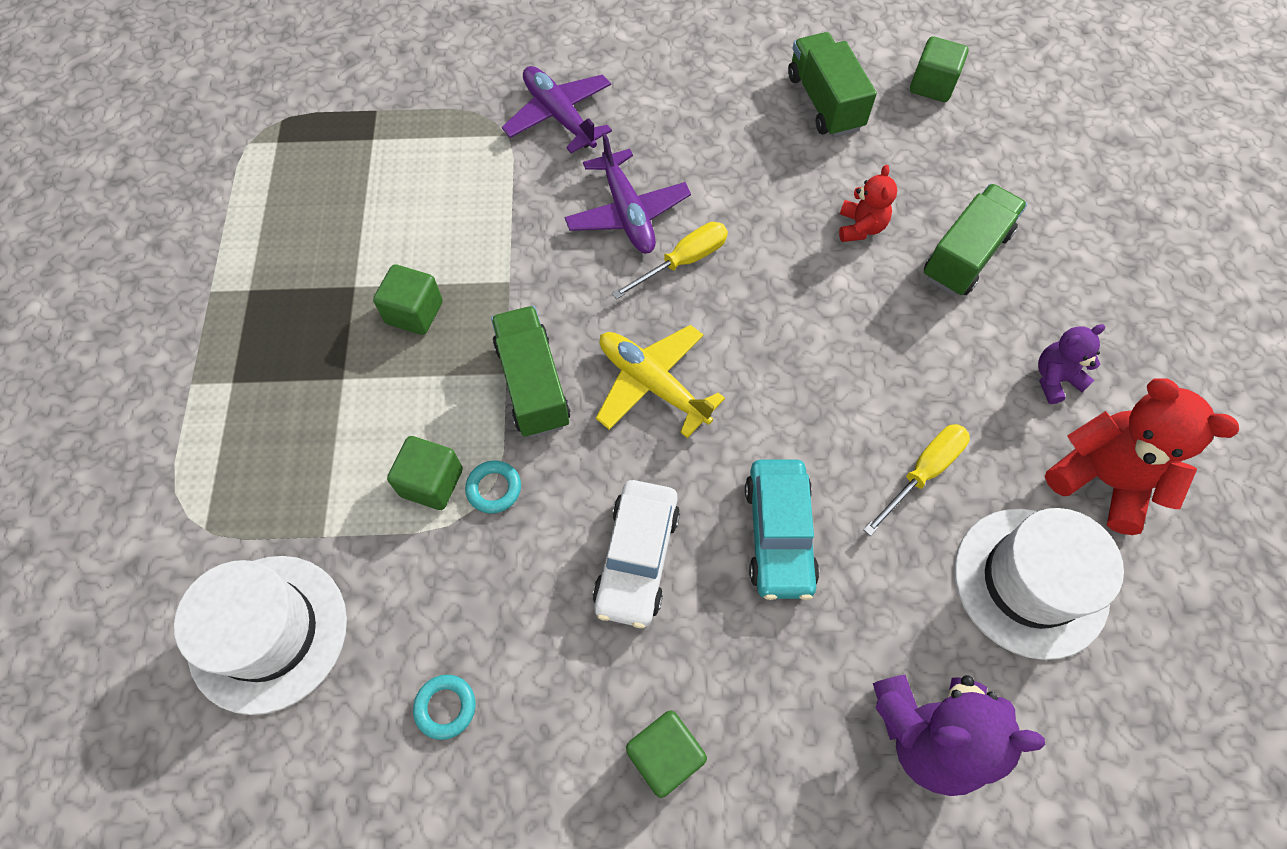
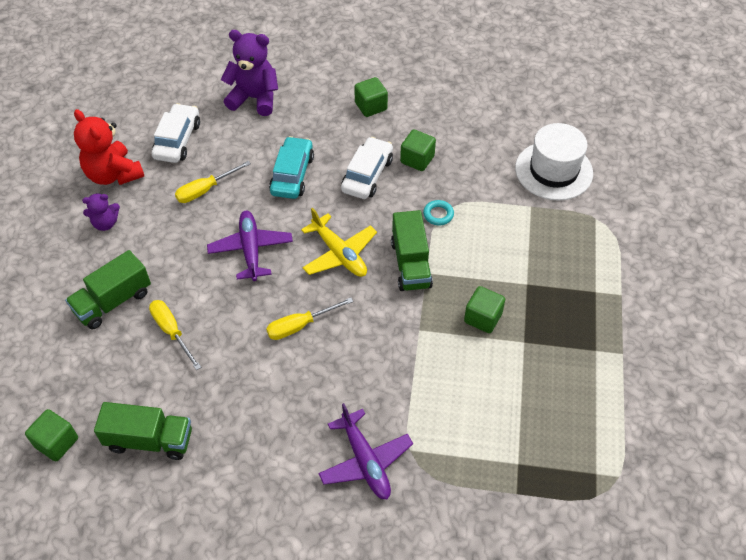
camera: 170 degrees left, 10 degrees down
green cube [387,436,463,510] -> green cube moved to [400,129,436,171]
turquoise ring [413,675,476,740] -> none
purple plane [564,132,691,254] -> purple plane moved to [207,211,293,281]
green truck [788,32,877,137] -> green truck turned 75 degrees counterclockwise [94,402,192,460]
red teddy bear [839,165,897,242] -> yellow screwdriver [149,300,201,370]
white hat [954,508,1124,660] -> white car [152,103,200,163]

